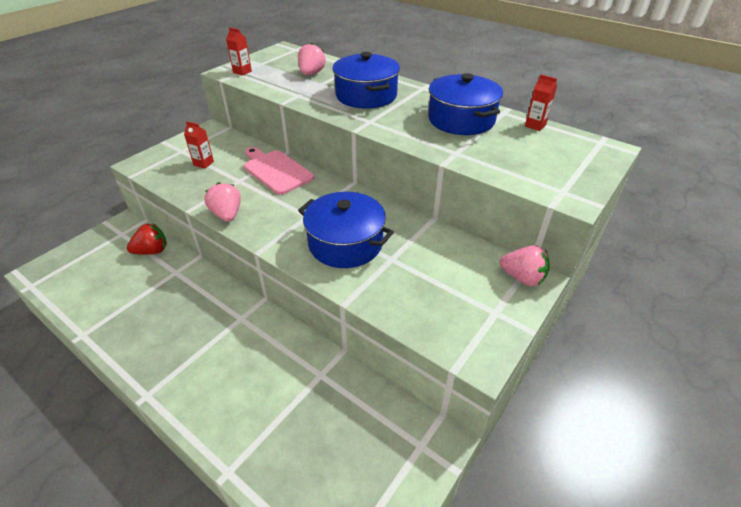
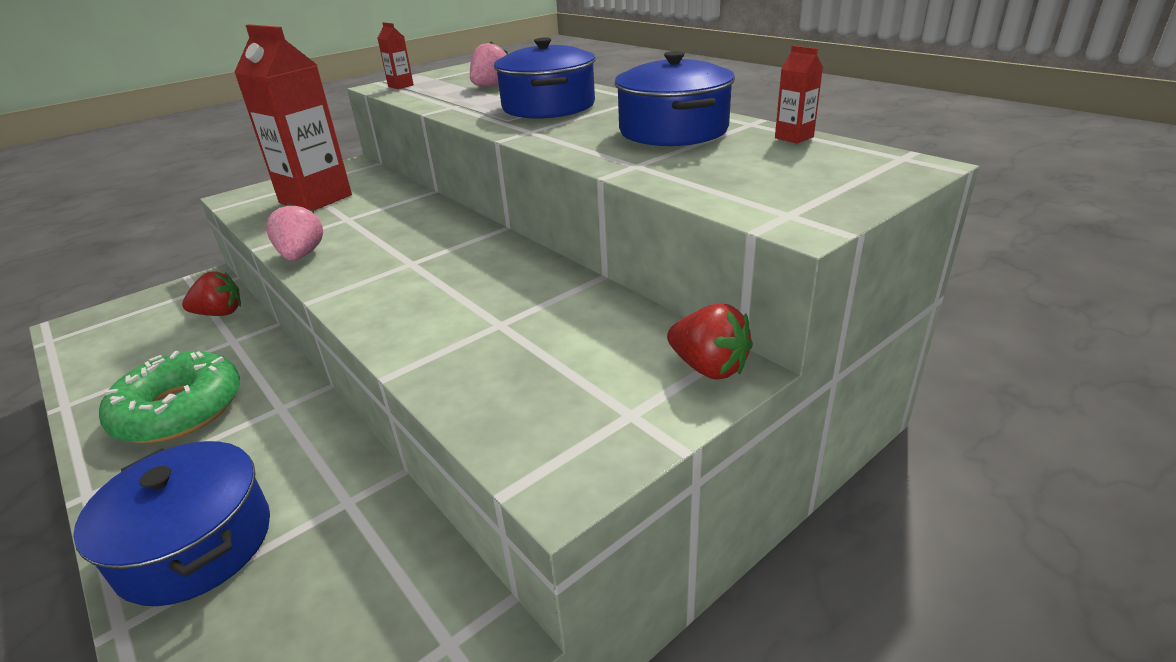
camera: 15 degrees right, 10 degrees down
red carton [184,121,214,169] -> red carton [234,24,352,211], size x2.50
pink cutting board [244,147,314,195] -> none
blue pot [298,192,394,268] -> blue pot moved to [73,441,270,606]
pink strawberry [500,245,550,286] -> red strawberry [667,304,753,379]
none -> green donut [99,351,240,443]

